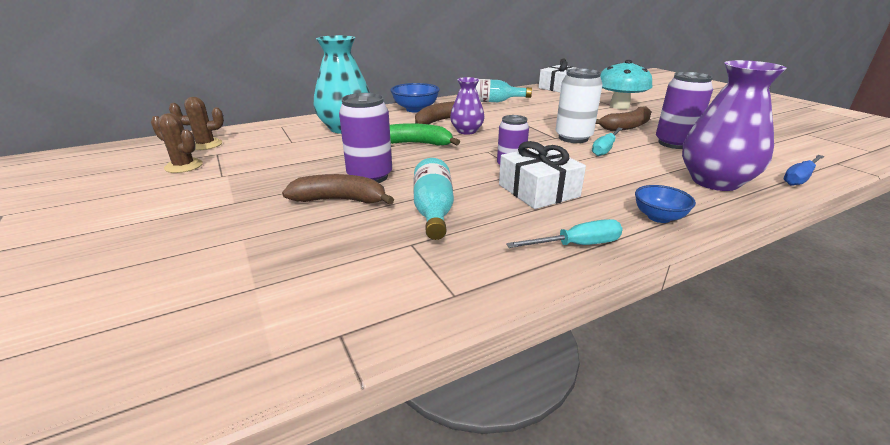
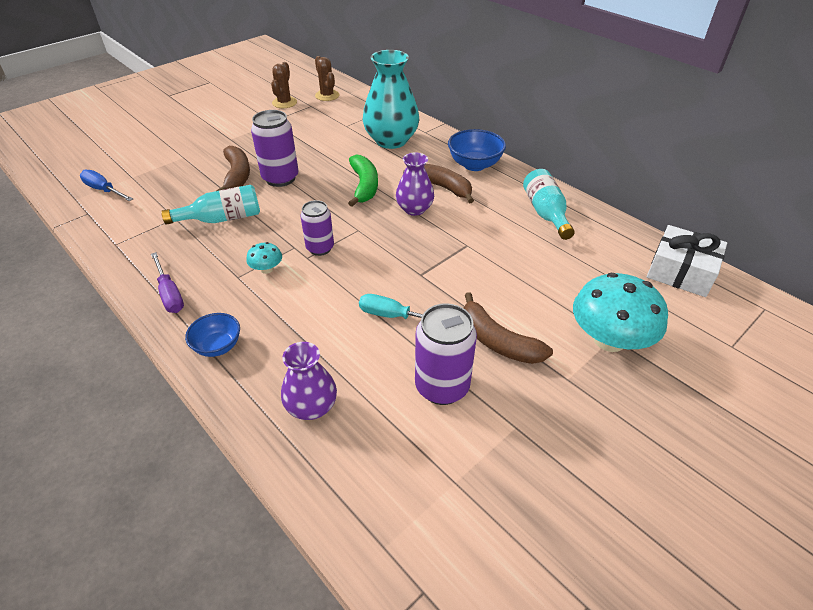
camera: 75 degrees right, 15 degrees up
white gift [499,141,586,209] -> turquoise mushroom [246,242,282,274]
turquoise screwdriver [506,219,623,248] -> purple screwdriver [151,252,184,313]
white can [555,68,603,143] -> none
purple vase [682,60,787,191] -> purple vase [281,342,337,420], size x0.59
blue screwdriver [784,155,824,186] -> blue screwdriver moved to [80,170,133,201]

